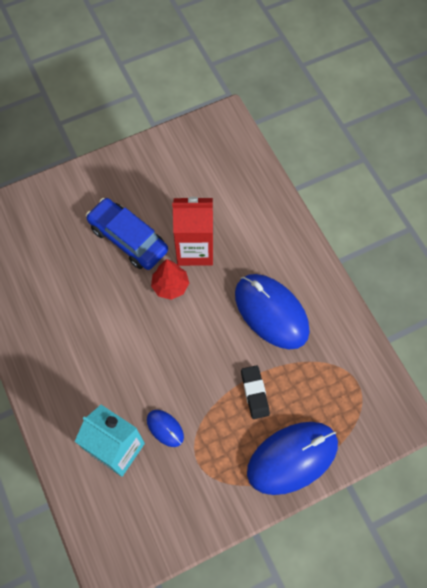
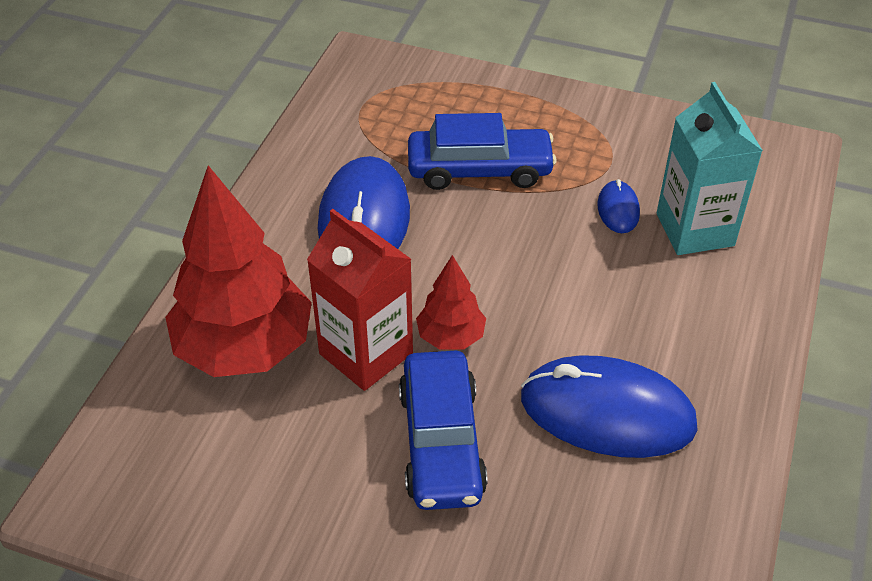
camera: 135 degrees left, 20 degrees down
black eraser [241,365,270,419] -> blue car [408,113,557,190]
blue mouse [247,422,338,495] -> blue mouse moved to [521,355,698,458]
none -> red tree [165,165,312,377]

